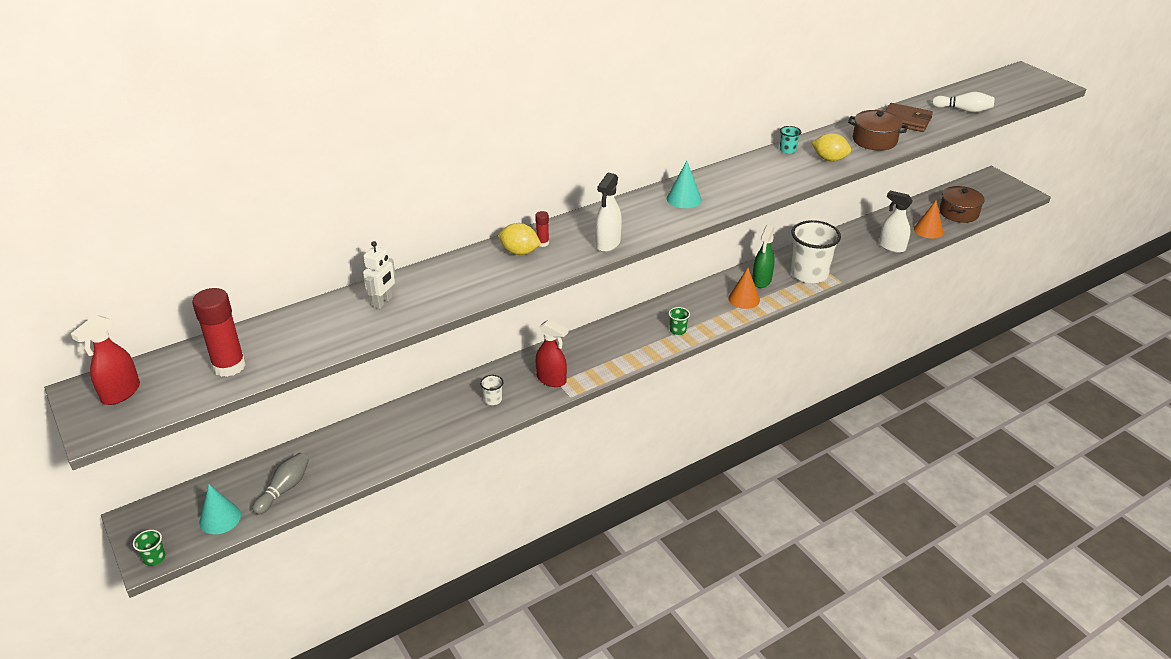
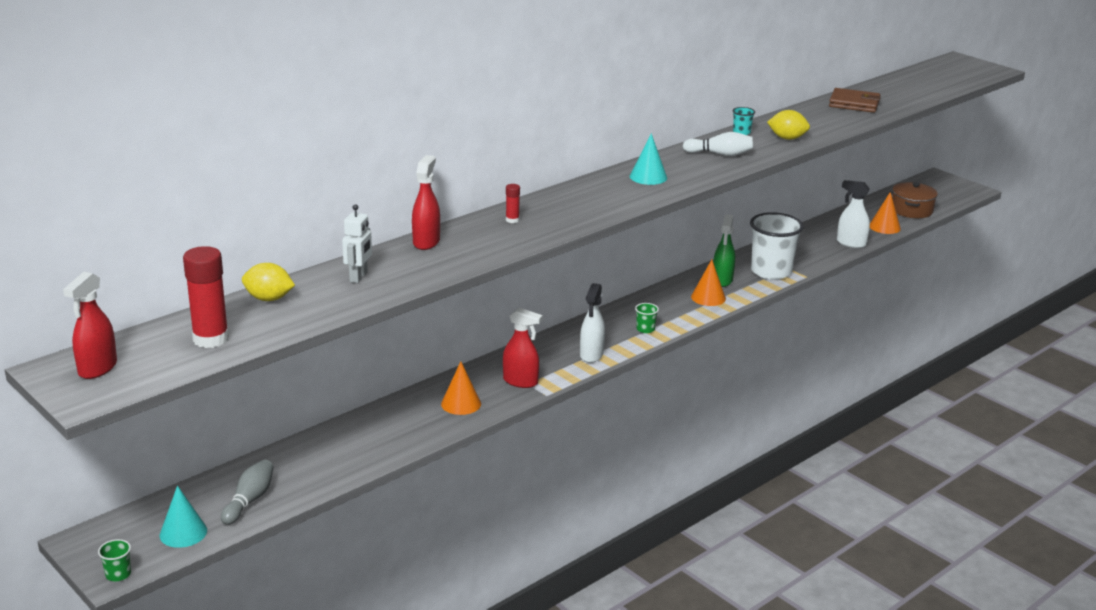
camera: 10 degrees left, 10 degrees down
white cup [480,375,503,405] -> orange cone [441,361,481,415]
yellow lemon [498,223,541,255] -> yellow lemon moved to [242,263,295,301]
white spray bottle [595,173,622,252] -> white spray bottle moved to [580,283,605,363]
brown pot [848,110,908,151] -> none
white bowling pin [932,92,994,113] -> white bowling pin moved to [683,132,753,156]
none -> red spray bottle [412,155,440,250]

